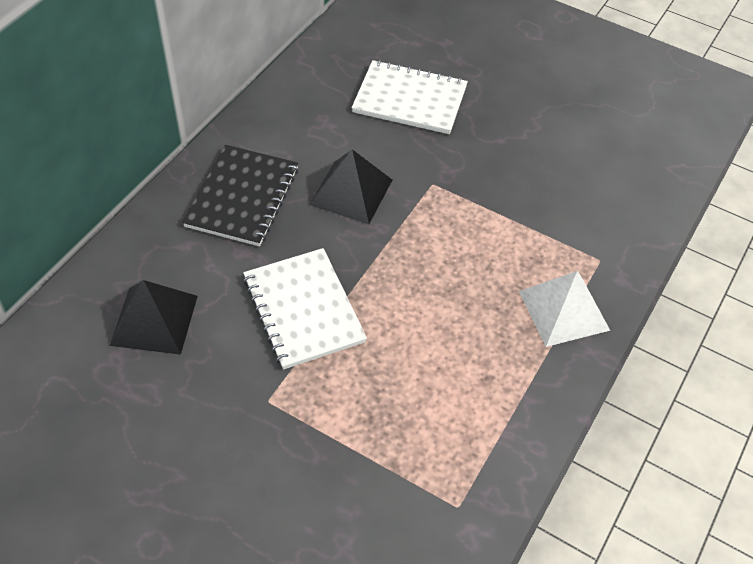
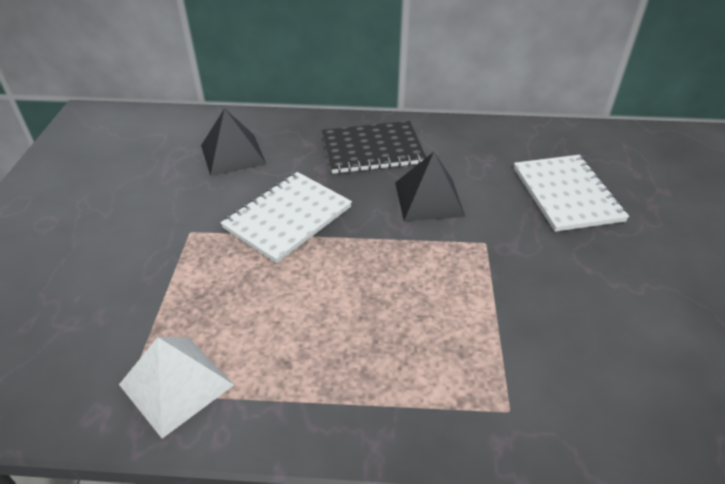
camera: 65 degrees right, 10 degrees down
white pyramid [519,271,610,347] -> white pyramid moved to [119,337,234,439]

